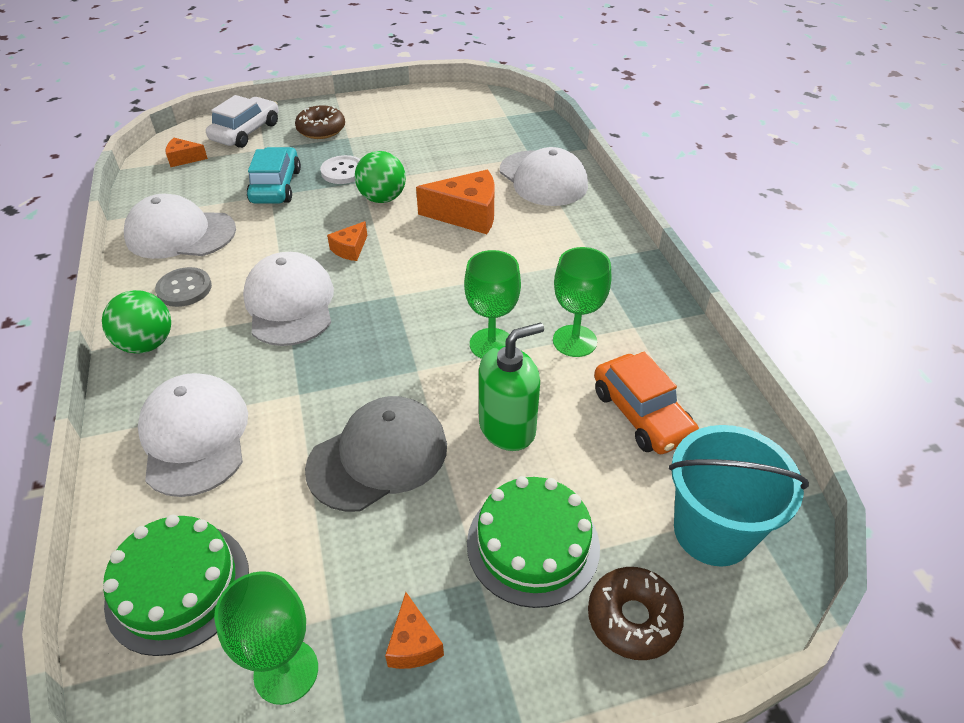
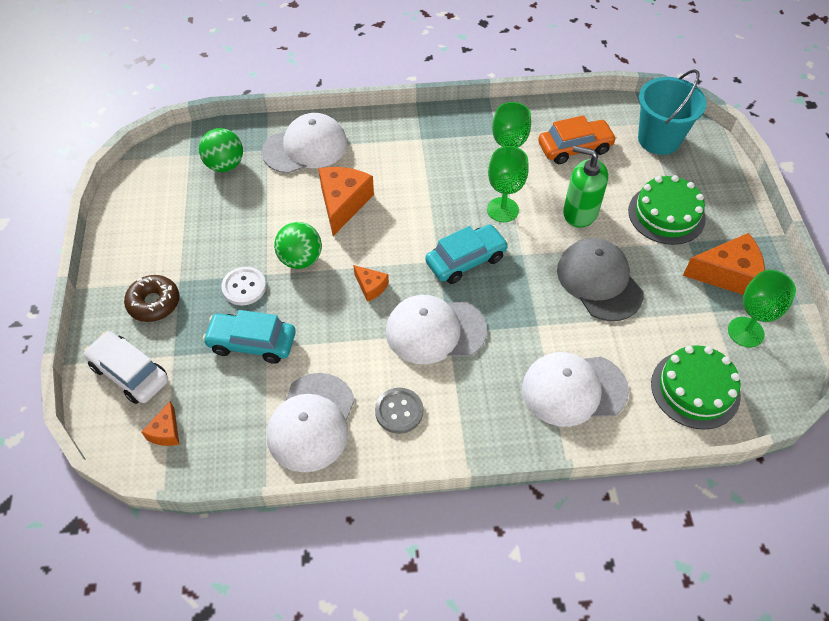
camera: 80 degrees left, 10 degrees up
green ball [102,290,171,354] -> green ball moved to [199,128,243,172]
orange cheese [385,592,444,669] -> orange cheese [683,233,765,295], size x1.92
green soap dispenser [479,323,544,451] -> green soap dispenser turned 45 degrees counterclockwise [563,146,608,228]
brown donut [588,567,684,660] -> none
none -> turquoise car [425,224,509,284]

